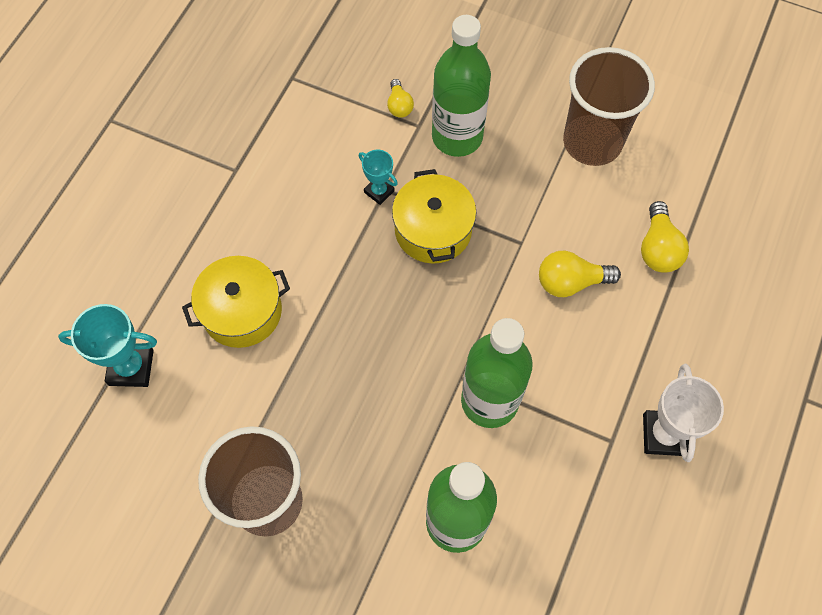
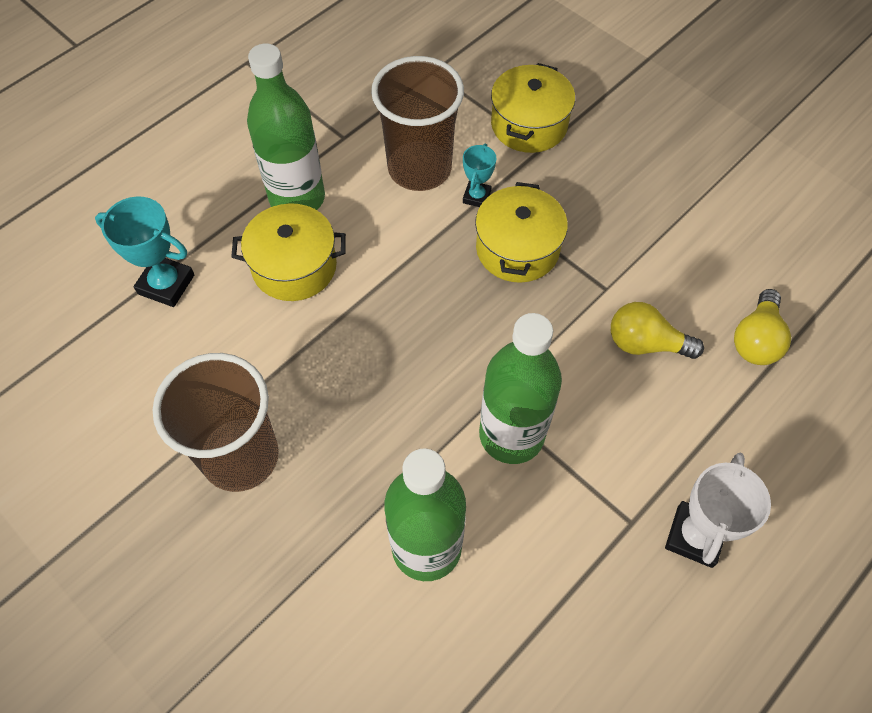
camera: 20 degrees right, 5 degrees down
turquoise trophy [359,149,398,205] -> turquoise trophy turned 45 degrees clockwise [463,144,497,207]
yellow light bulb [387,79,414,118] -> yellow pot [491,63,575,153]
green bottle [432,15,491,157] -> green bottle moved to [247,43,325,210]
brown cup [563,47,655,166] -> brown cup moved to [371,56,464,191]

